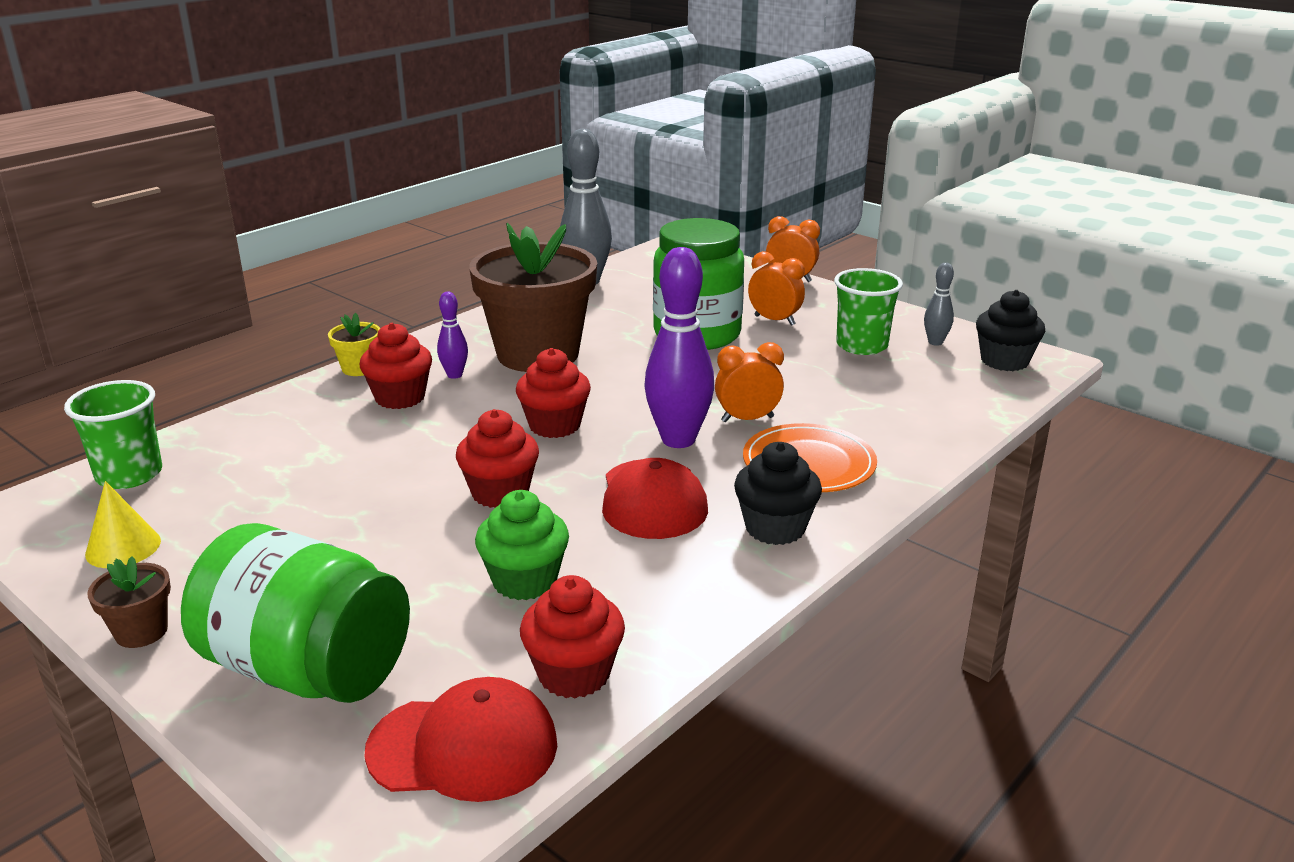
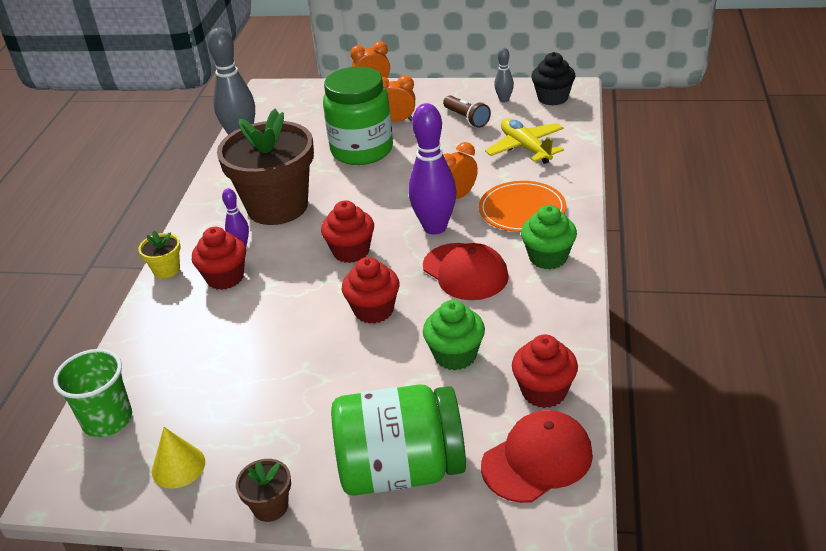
camera: 30 degrees left, 10 degrees up
black cupcake [734,442,822,545] -> green cupcake [521,205,577,269]
green cup [834,268,903,355] -> brown flashlight [443,95,491,128]
none -> yellow plane [485,118,564,164]

